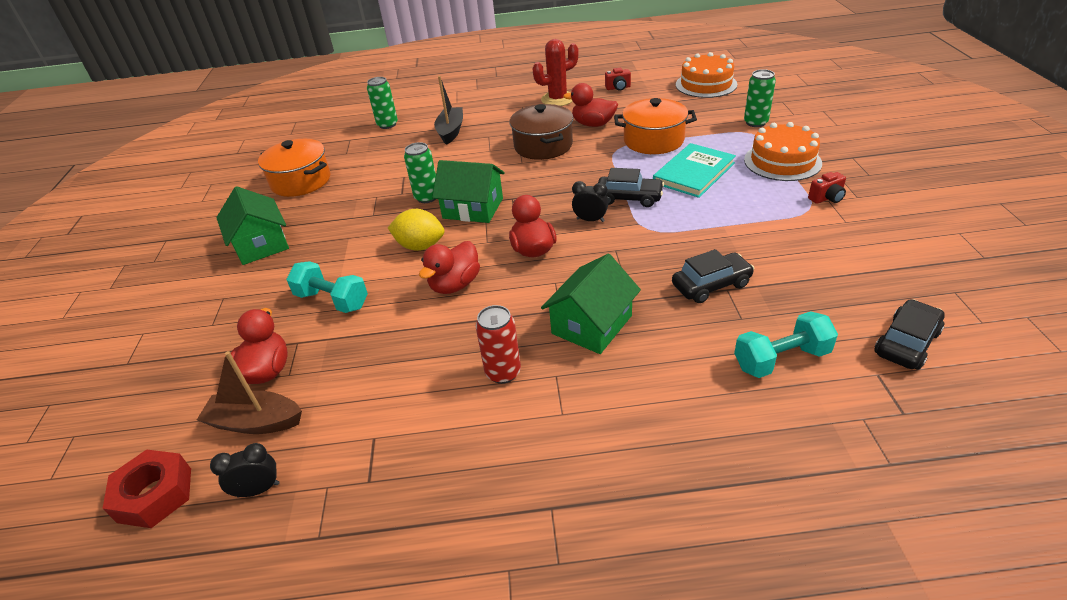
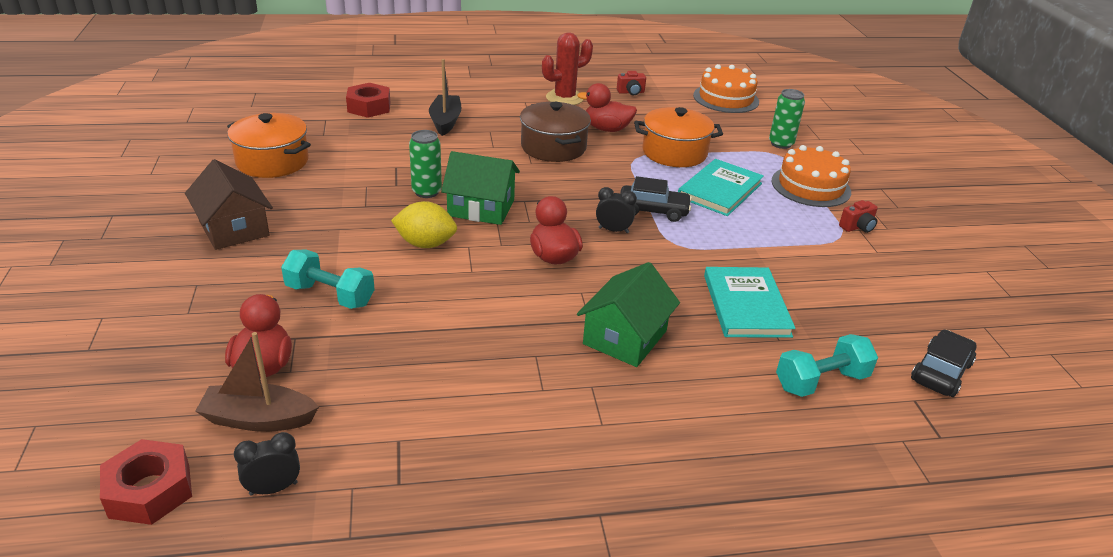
camera: 10 degrees left, 5 degrees down
green house [216,186,289,265] -> brown house [185,159,273,250]
green can [367,77,398,129] -> red nut [346,83,390,118]
red duck [419,241,480,294] -> none
red can [475,305,521,384] -> none
black car [672,249,754,303] -> turquoise book [704,267,796,338]

